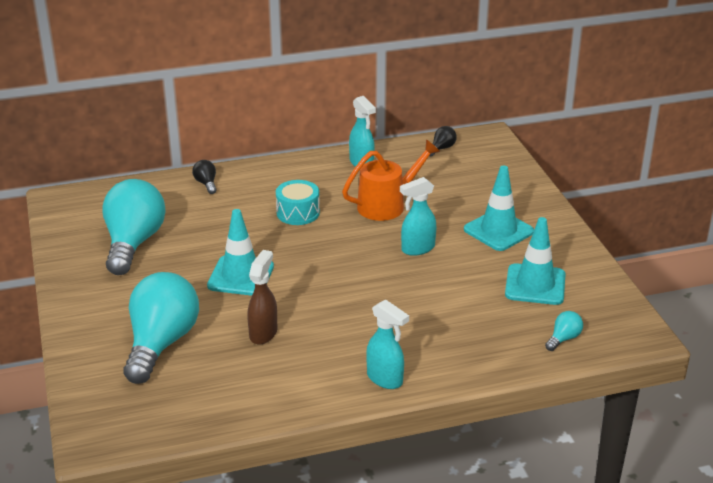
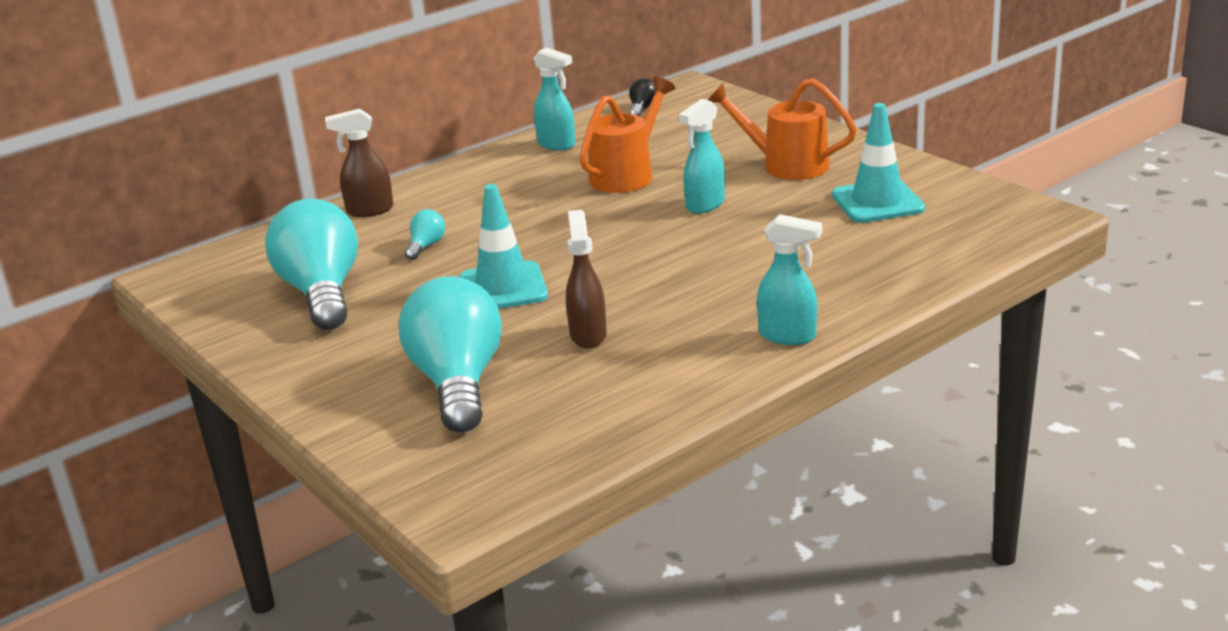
camera: 20 degrees left, 5 degrees down
black light bulb [192,160,217,194] -> brown spray bottle [325,108,394,217]
turquoise drum [276,180,320,225] -> none
turquoise traffic cone [464,166,534,251] -> orange watering can [708,78,857,180]
turquoise light bulb [545,311,583,351] -> turquoise light bulb moved to [405,209,445,260]

